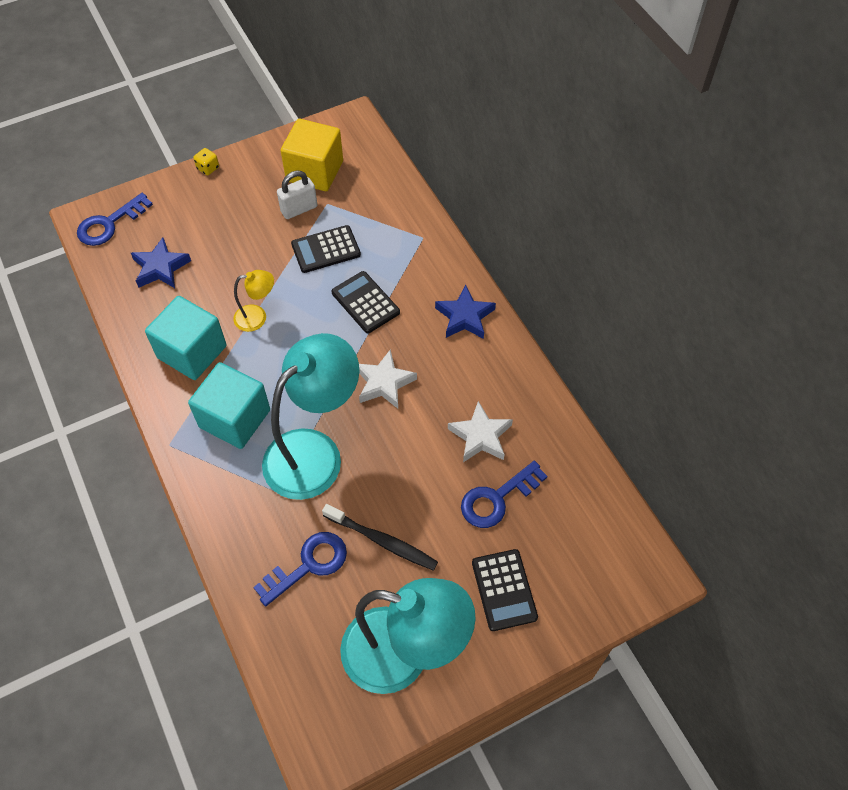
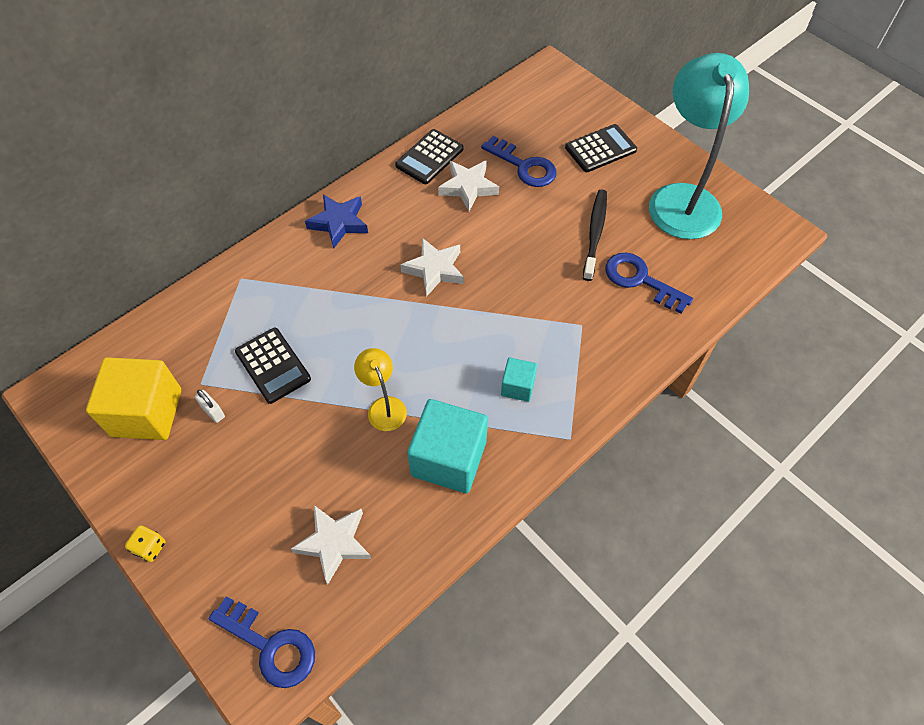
camera: 105 degrees left, 0 degrees up
blue star [131,237,191,288] -> white star [291,505,371,584]
turquoise cube [188,362,270,449] -> turquoise cube [501,358,537,402], size x0.51
turquoise lamp [262,333,359,500] -> none
white padlock [277,170,317,219] -> white padlock [195,390,225,423], size x0.60
black calculator [331,271,400,333] -> black calculator moved to [395,129,464,184]

